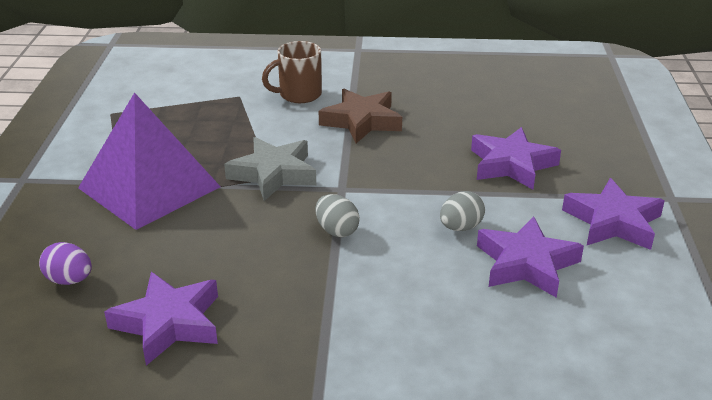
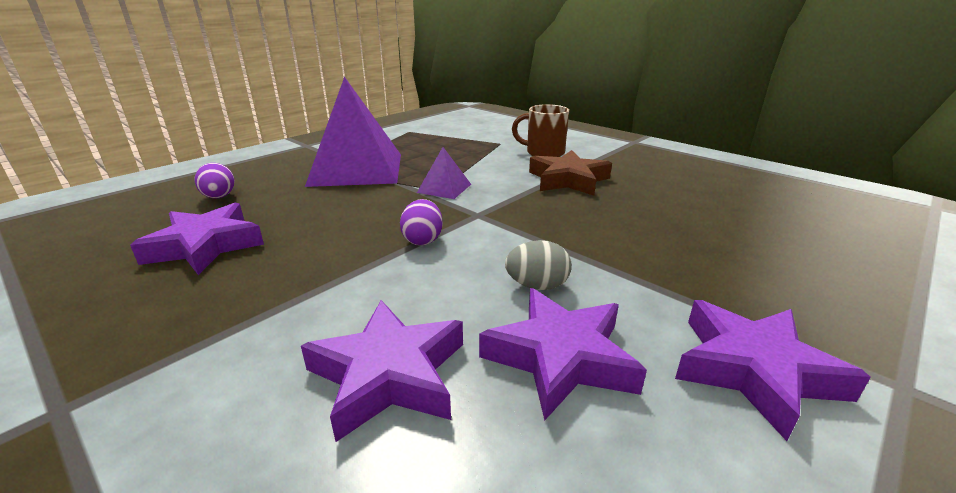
camera: 40 degrees right, 5 degrees down
grey star [224,137,316,201] -> purple pyramid [417,147,471,199]
grey egg [315,194,360,237] -> purple egg [400,199,443,246]
purple star [471,127,561,190] -> purple star moved to [301,300,463,442]

